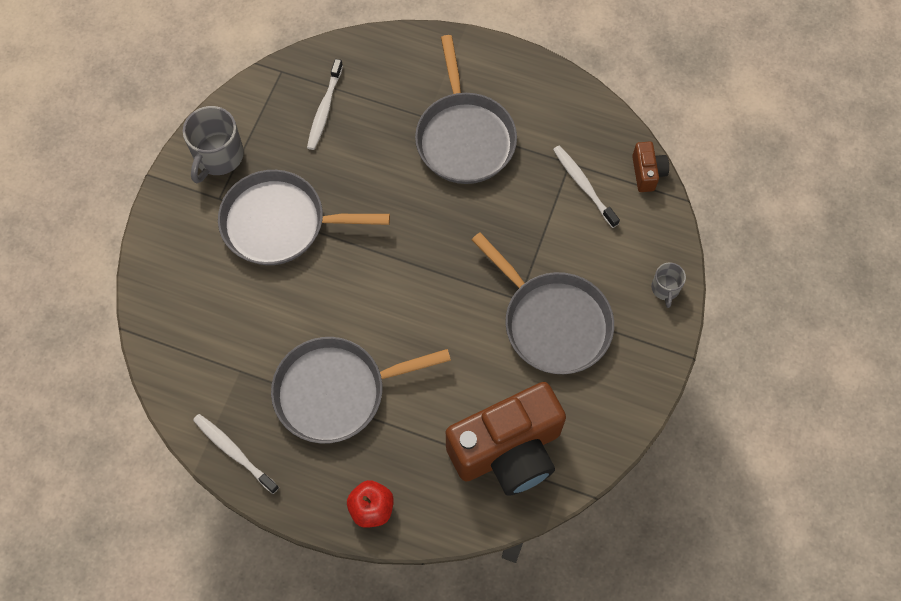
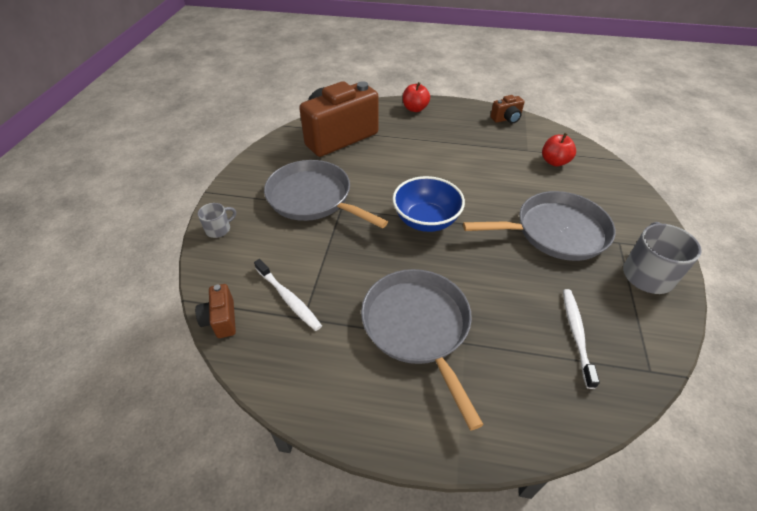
camera: 170 degrees right, 20 degrees down
white toothbrush [193,414,279,494] -> brown camera [491,95,525,124]
grey pan [271,337,451,444] -> none
grey mug [651,262,686,308] -> grey mug turned 60 degrees clockwise [198,203,236,238]
none -> blue bowl [392,176,465,232]
none -> red apple [542,133,576,167]

